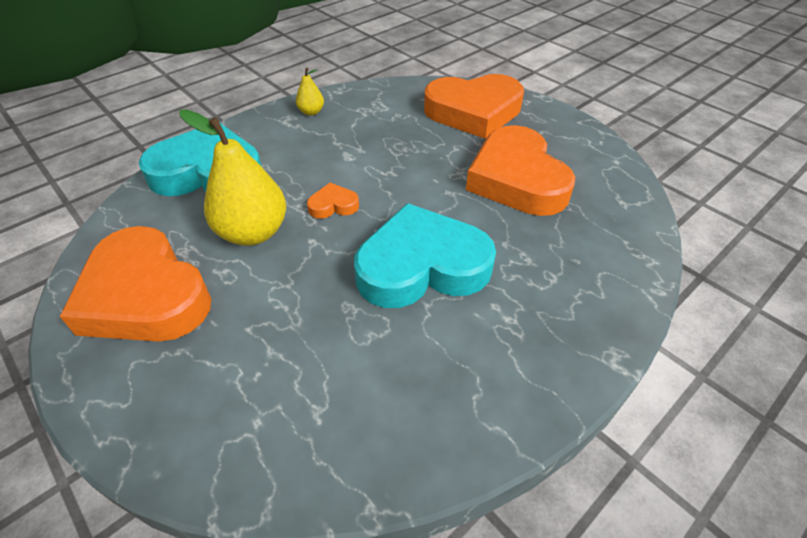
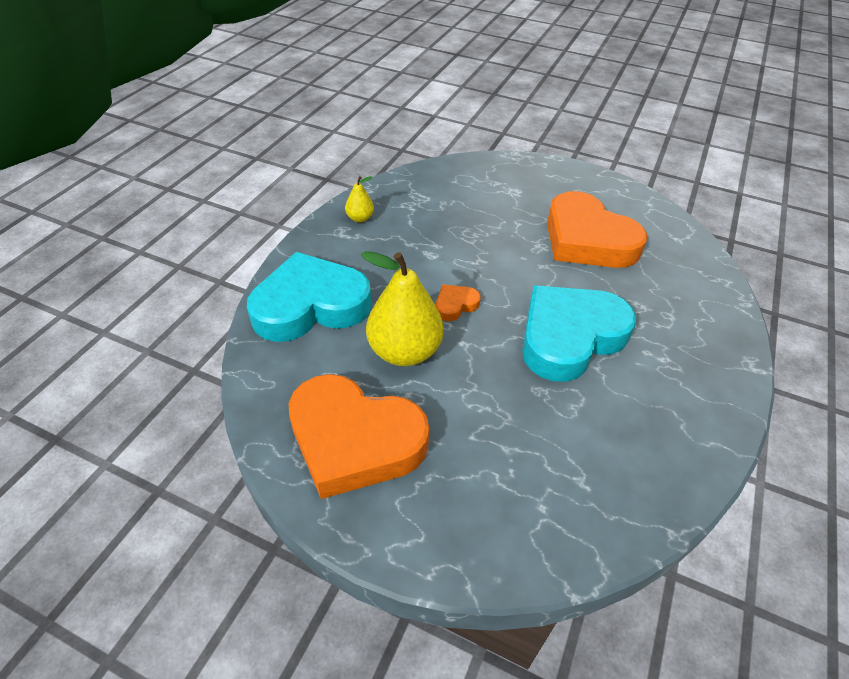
camera: 25 degrees left, 0 degrees up
orange heart [424,74,524,139] -> none

